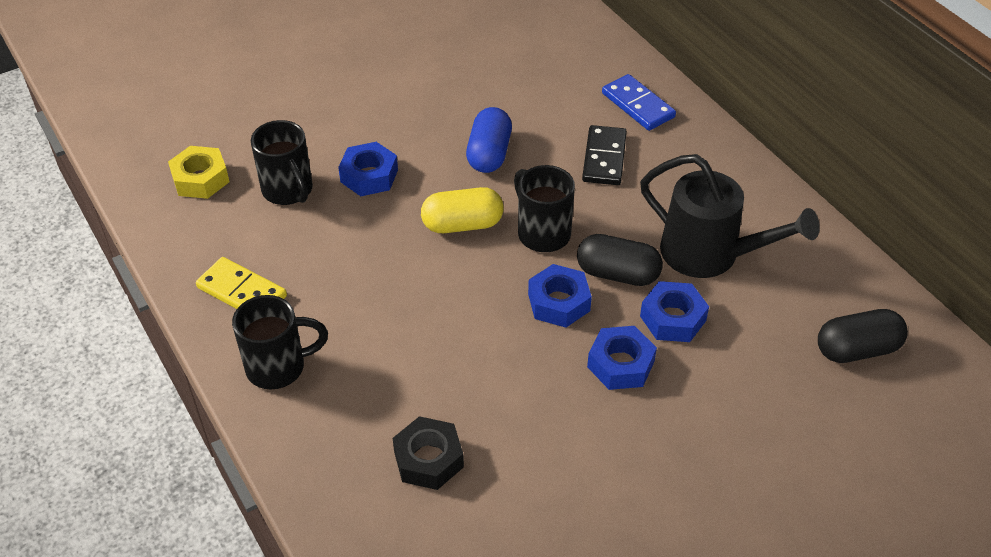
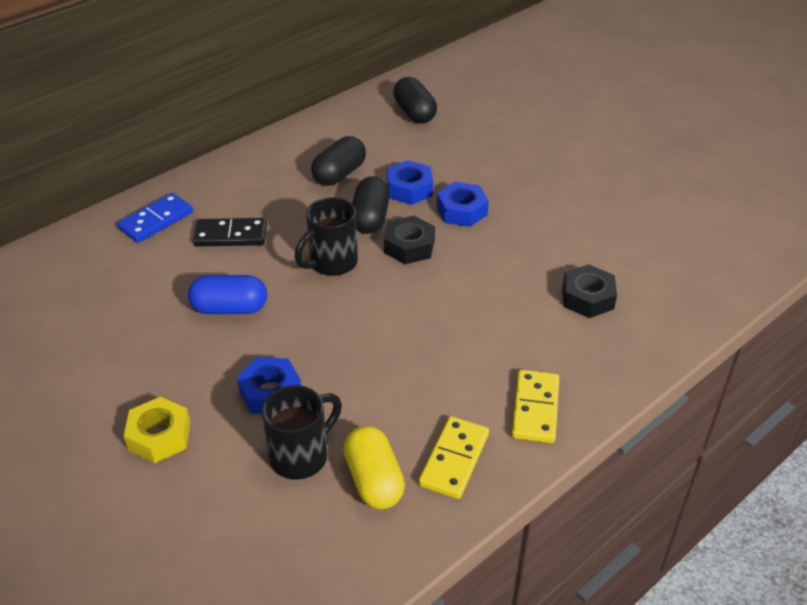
camera: 100 degrees left, 5 degrees down
yellow nut [168,146,229,199] -> yellow nut moved to [124,397,190,463]
black mug [232,295,328,389] -> yellow domino [512,370,559,443]
yellow capsule [421,187,504,233] -> yellow capsule moved to [343,426,405,509]
blue nut [528,264,592,328] -> black nut [384,216,435,264]
black watering can [640,154,820,278] -> black capsule [311,136,366,186]

